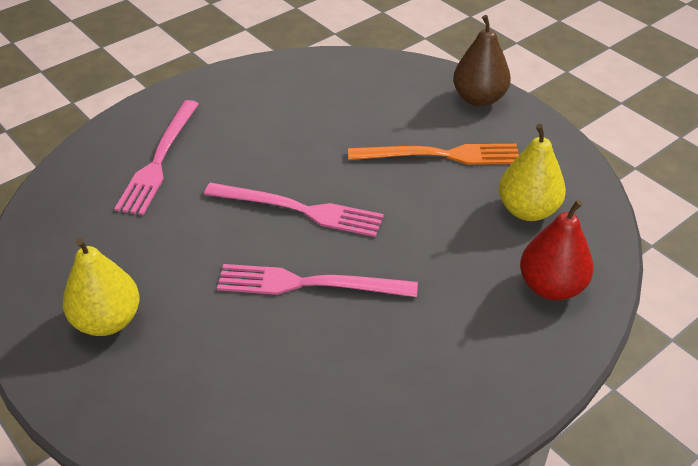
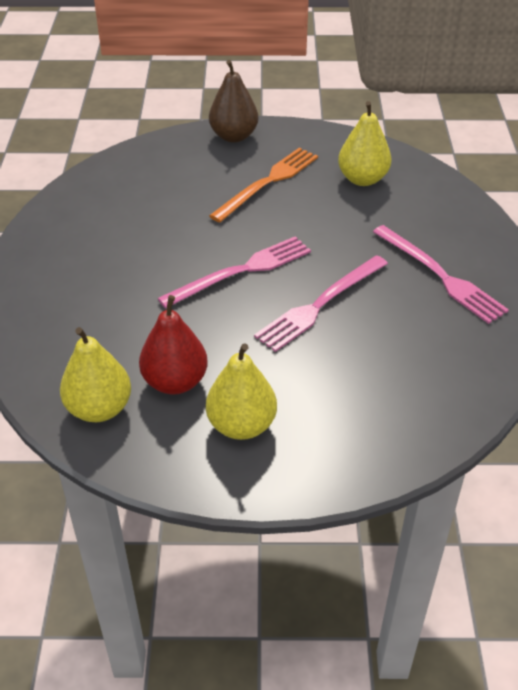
camera: 50 degrees left, 0 degrees up
pink fork [114,100,199,215] -> pink fork moved to [373,225,509,324]
red pear [520,200,593,300] -> red pear moved to [139,295,208,395]
none -> yellow pear [60,327,131,422]

